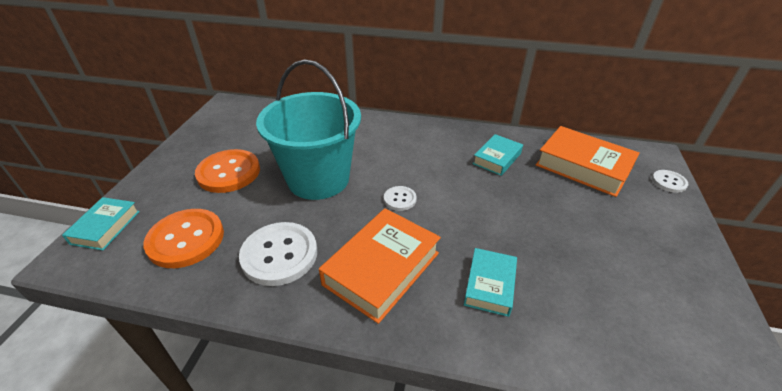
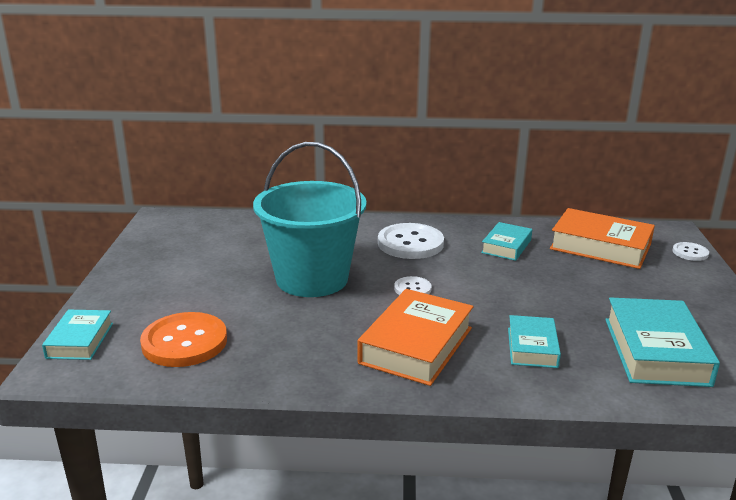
camera: 10 degrees left, 15 degrees down
orange button [195,149,260,193] -> none
white button [239,222,317,286] -> white button moved to [378,223,444,259]
none -> turquoise book [605,297,720,387]

